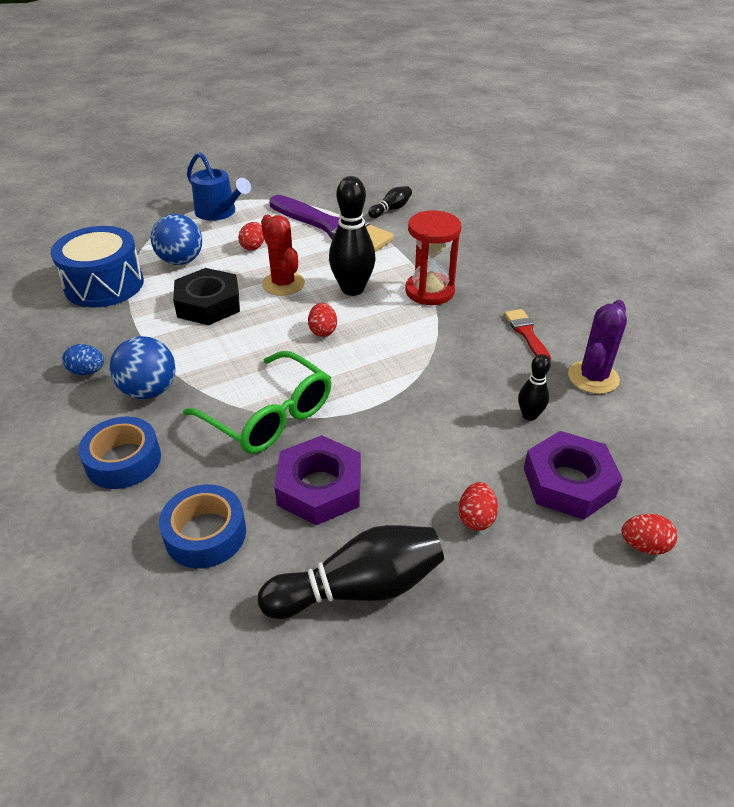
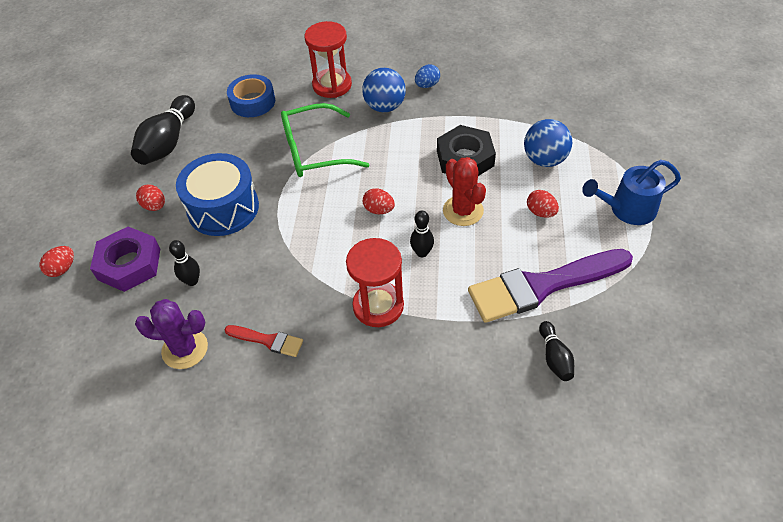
camera: 125 degrees right, 10 degrees up
blue drum [51,226,144,307] -> blue drum moved to [176,153,259,236]
blue tape [78,417,161,489] -> red hourglass [304,21,352,98]
red cactus [261,215,305,296] -> red cactus turned 60 degrees clockwise [443,157,486,226]
purple nut [274,435,361,525] -> none
black bowling pin [329,176,376,296] -> black bowling pin [410,211,434,257], size x0.53
purple cactus [568,300,627,394] -> purple cactus turned 60 degrees counterclockwise [135,299,208,369]

